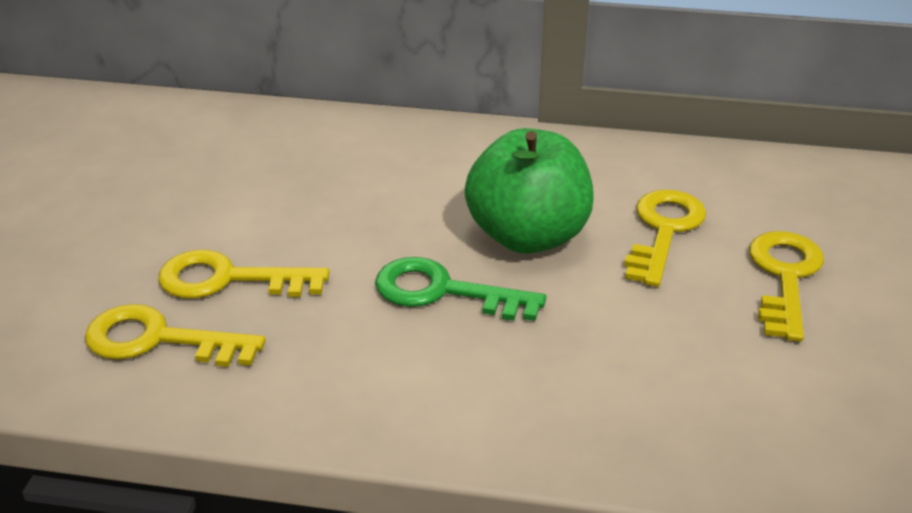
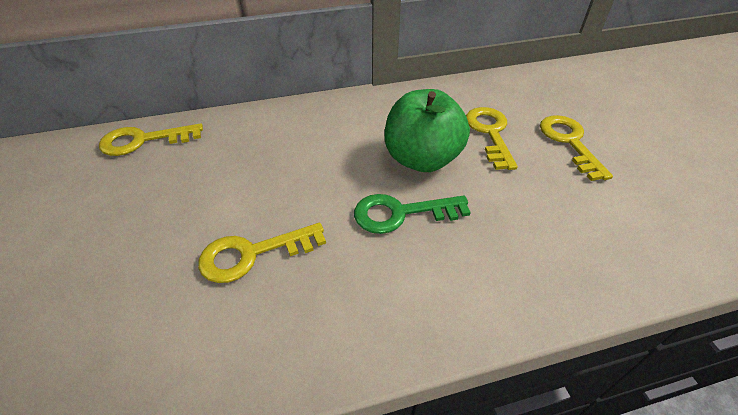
camera: 25 degrees left, 10 degrees up
yellow key [85,304,266,367] -> yellow key moved to [99,123,203,156]

